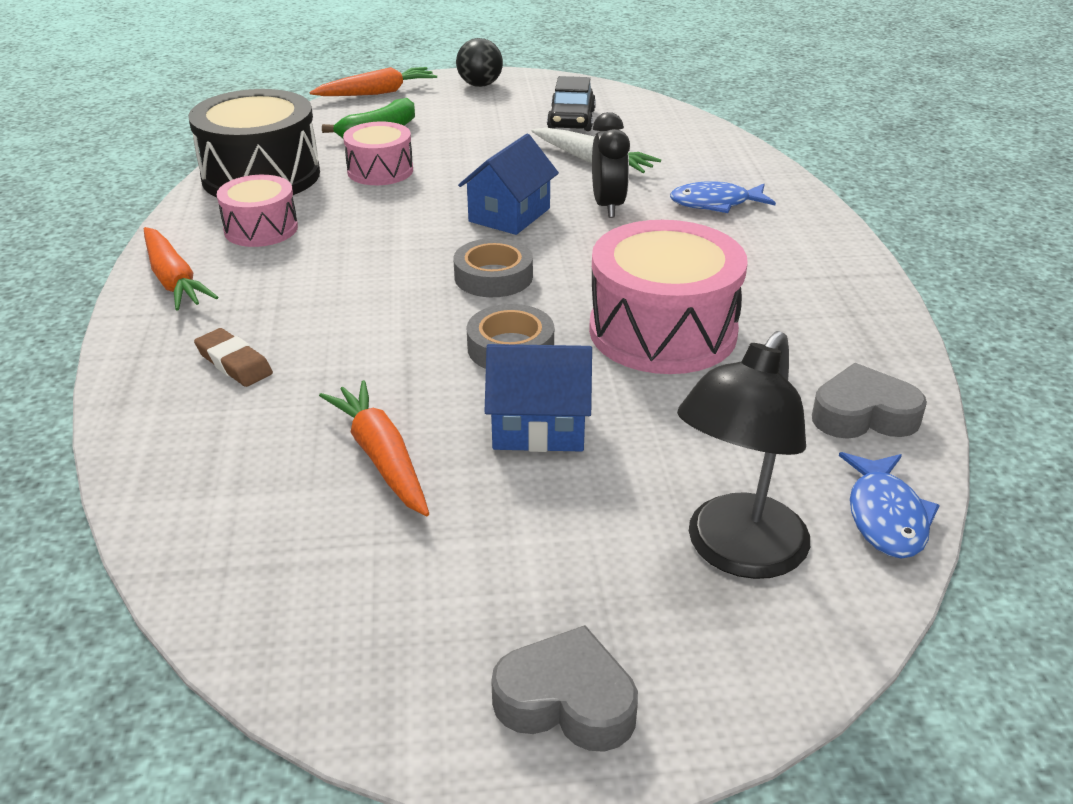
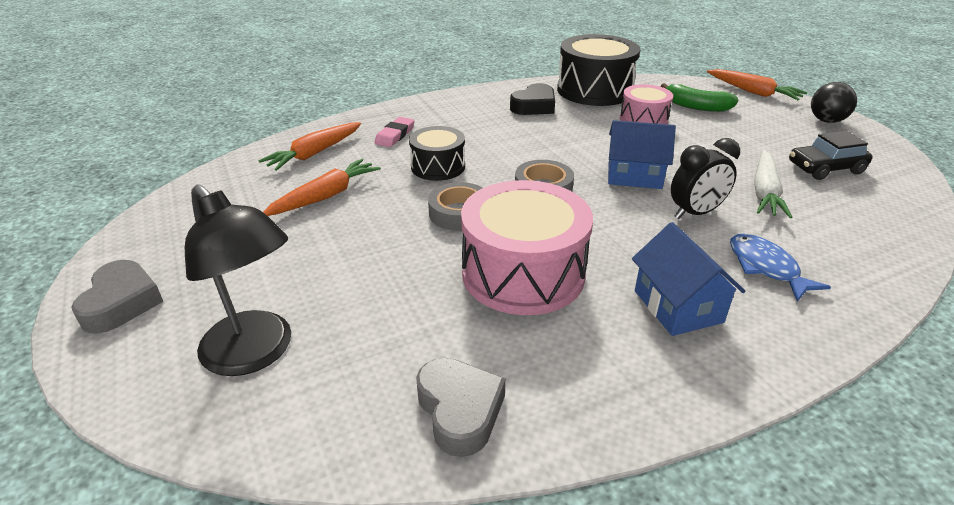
camera: 70 degrees right, 0 degrees up
orange carrot [144,227,218,310] -> orange carrot moved to [258,122,361,171]
brown eraser [194,328,273,387] -> pink eraser [374,117,415,147]
pink drum [217,175,298,247] -> black heart [510,83,555,115]
blue house [484,344,592,452] -> blue house moved to [632,222,746,336]
black lamp [677,331,810,579] -> black lamp turned 150 degrees counterclockwise [185,184,291,376]
blue fish [839,452,940,558] -> none
none -> black drum [409,126,465,181]

